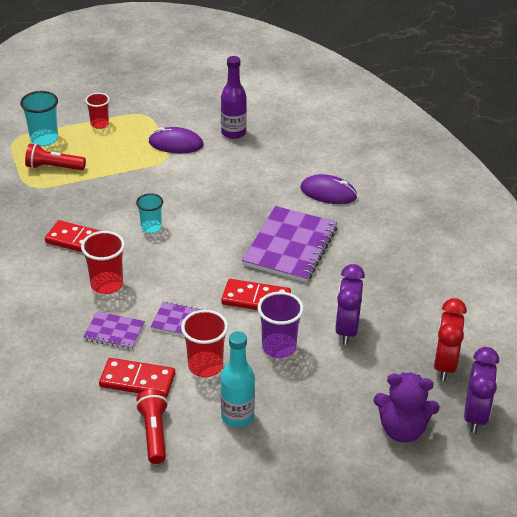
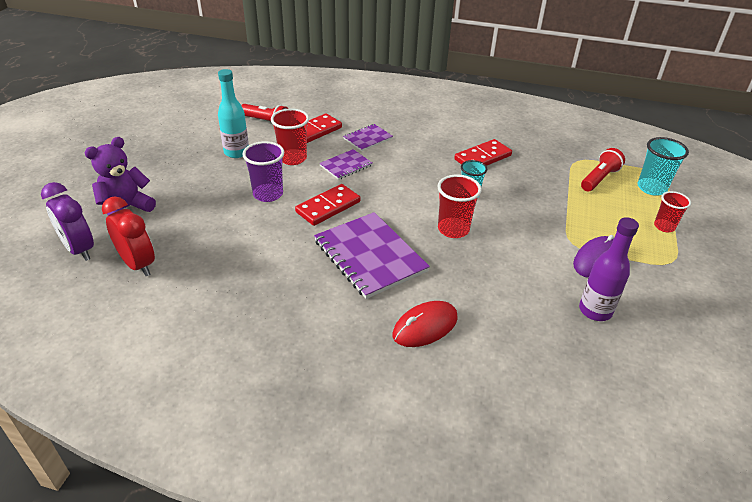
camera: 125 degrees right, 0 degrees up
red cup [81,231,125,294] -> red cup moved to [437,174,482,238]
purple mouse [300,174,357,204] -> red mouse [393,301,458,347]
purple clock [335,264,365,345] -> none

